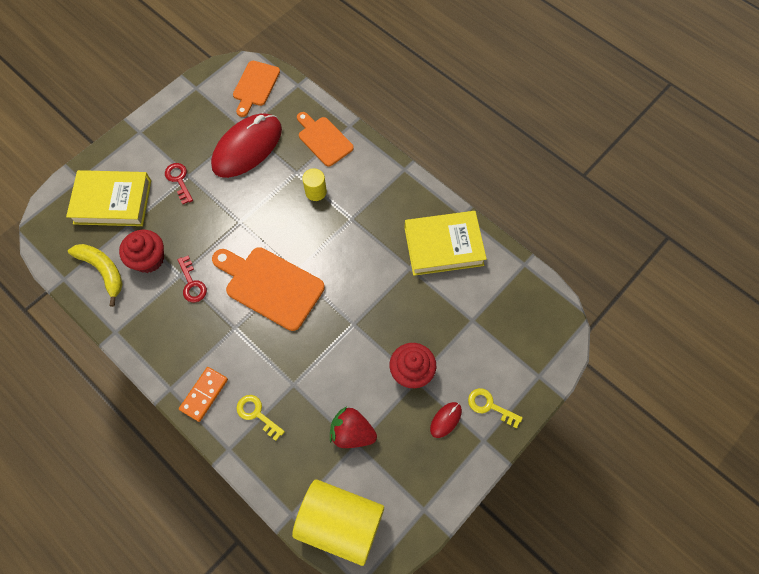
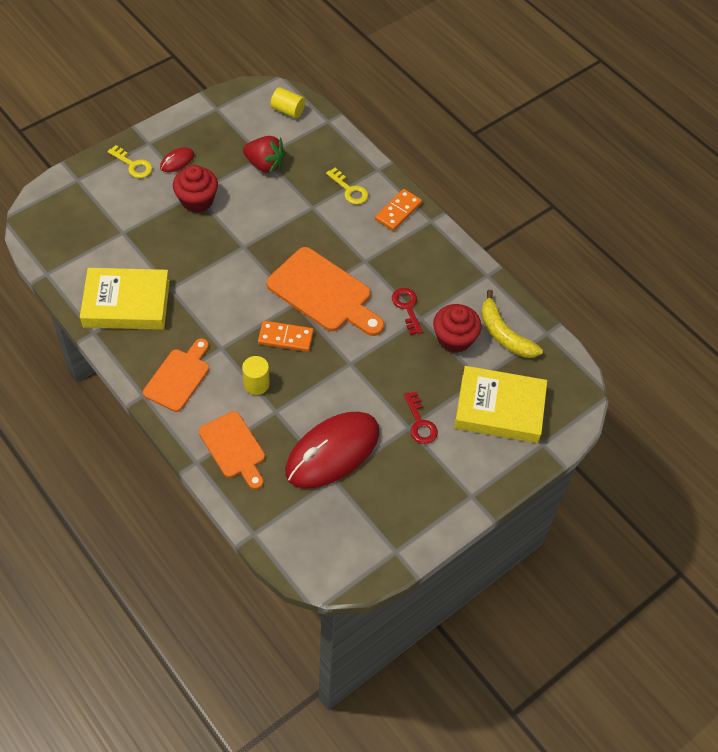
camera: 175 degrees left, 10 degrees down
orange cutting board [233,61,280,117] -> orange cutting board moved to [143,339,209,412]
yellow cylinder [292,479,384,566] -> yellow cylinder [271,87,305,118], size x0.45
none -> orange domino [258,321,314,352]

